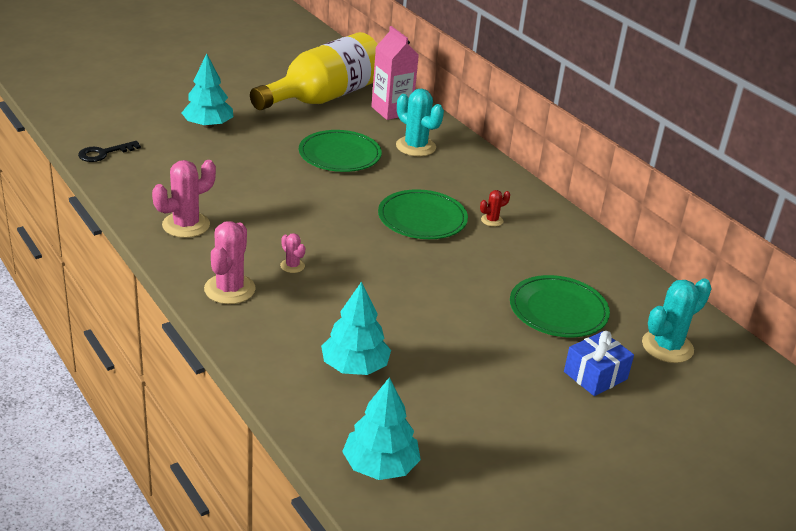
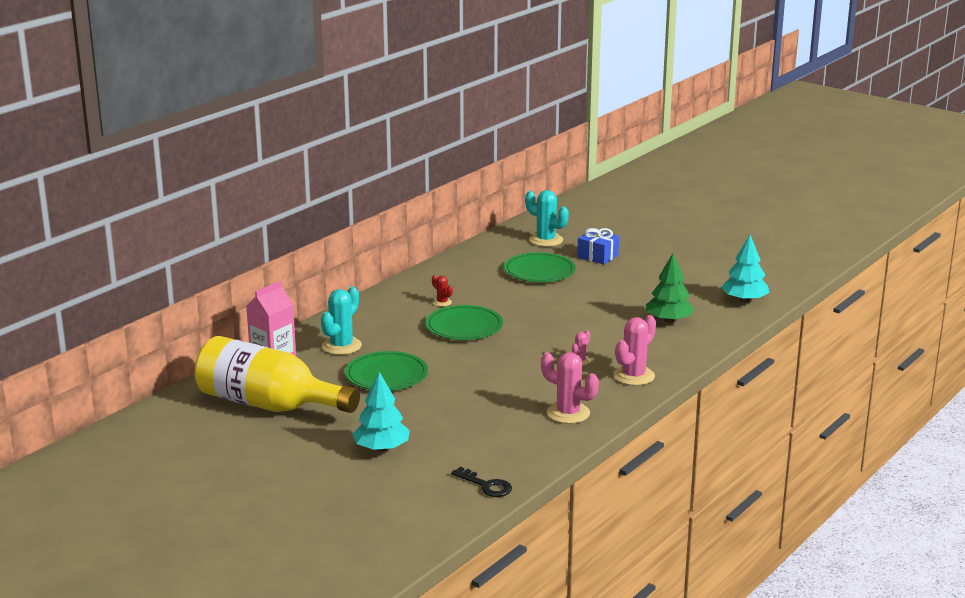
camera: 105 degrees left, 10 degrees down
pink cactus [204,221,256,304] -> pink cactus turned 45 degrees counterclockwise [613,315,656,386]
turquoise tree [321,281,391,375] -> green tree [646,253,694,323]

